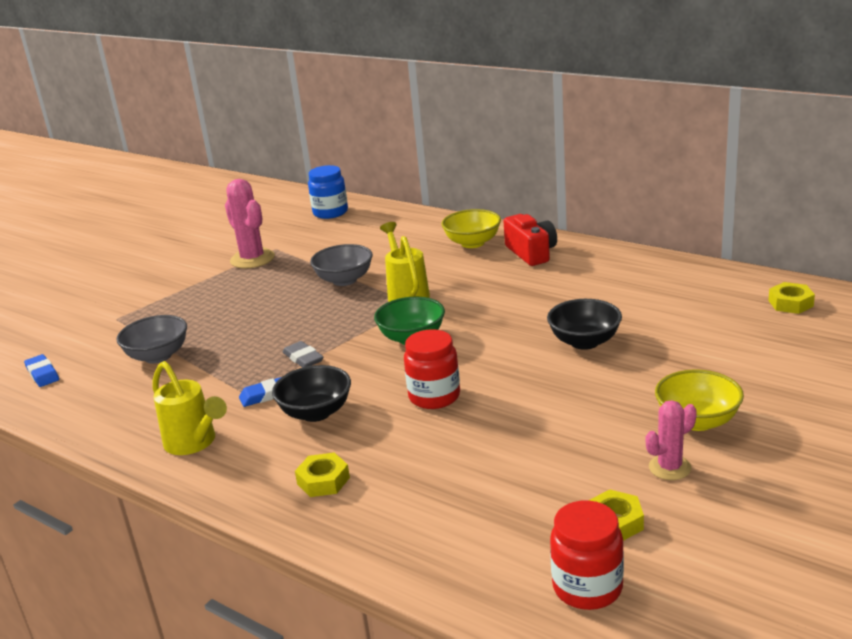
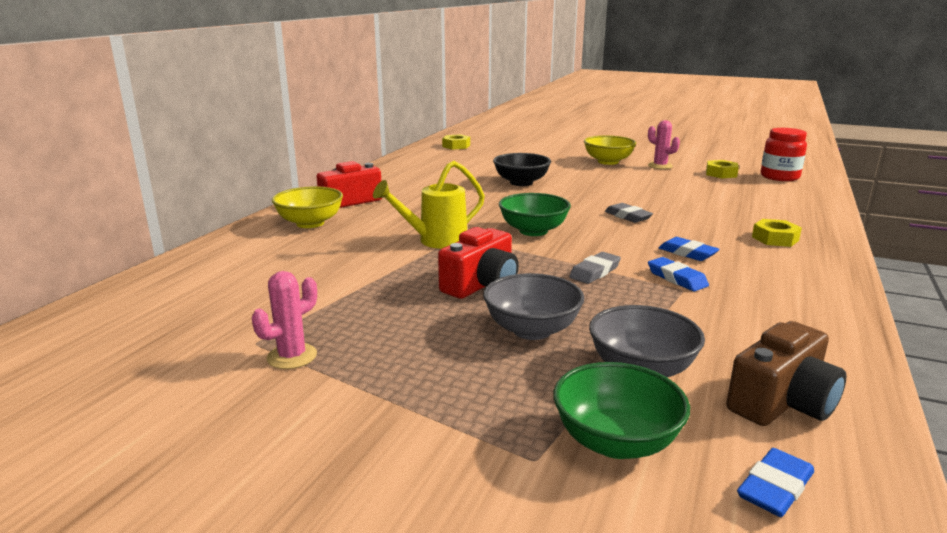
camera: 105 degrees left, 5 degrees down
yellow watering can [153,361,227,455] -> none
pink cactus [225,179,275,268] -> pink cactus [252,271,317,369], size x0.60
black bowl [272,365,351,422] -> blue eraser [659,237,720,261]
blue jar [308,165,348,219] -> none
grey bowl [310,244,373,286] -> grey bowl moved to [483,273,584,340]
red jar [404,329,460,409] -> grey eraser [605,203,653,223]
none -> red camera [438,227,519,299]
none -> green bowl [553,362,690,459]
none -> brown camera [726,321,846,426]

